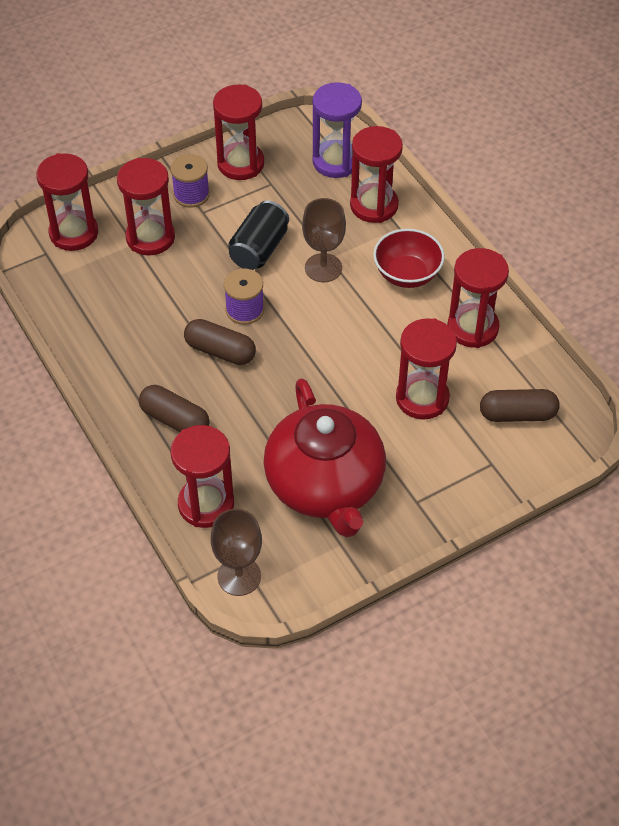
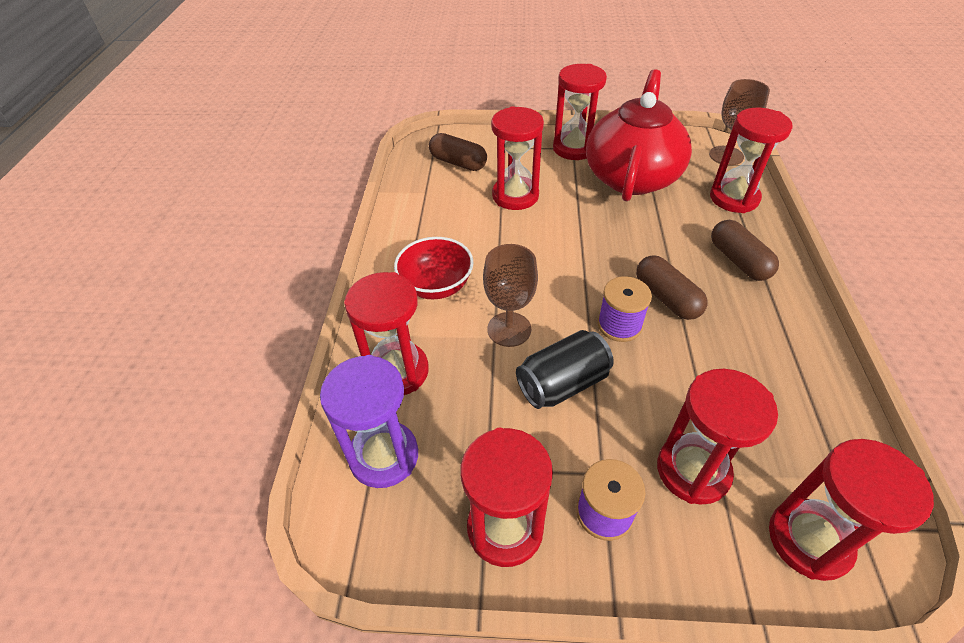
camera: 145 degrees left, 5 degrees down
red hourglass [447,248,509,348] -> red hourglass moved to [553,64,607,160]

